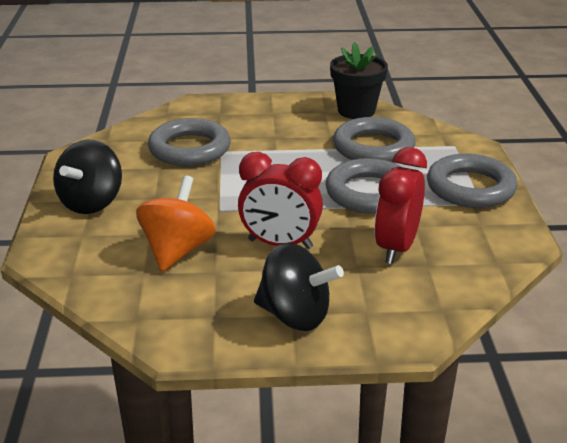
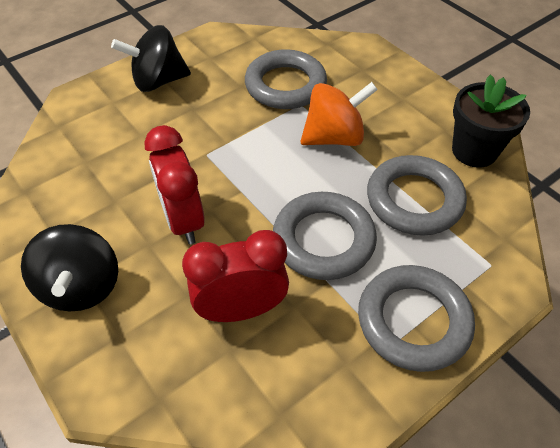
camera: 55 degrees right, 20 degrees up
orange spinning top [136,175,216,271] -> orange spinning top moved to [300,82,378,146]

